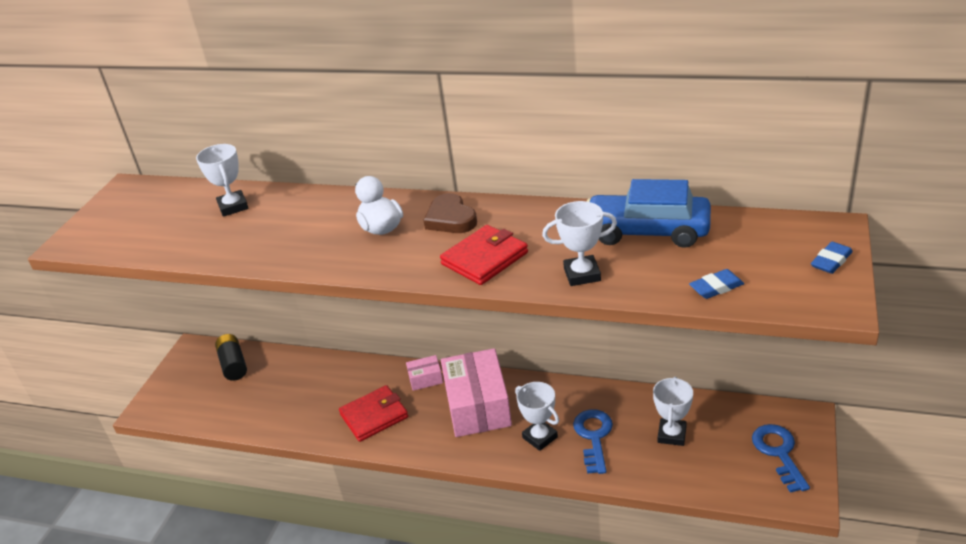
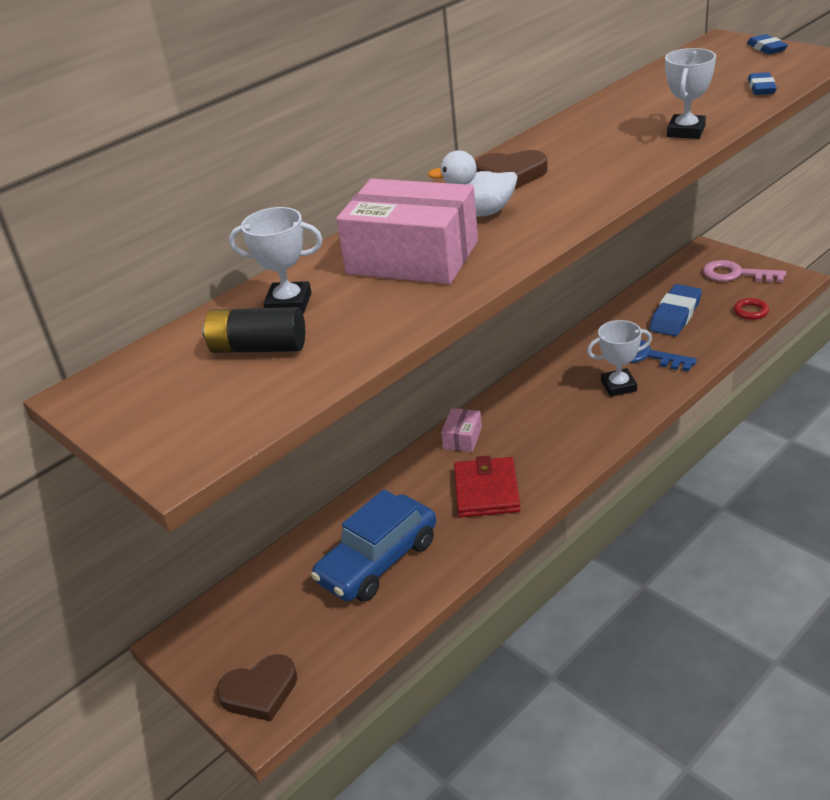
camera: 60 degrees left, 0 degrees up
black battery [215,334,247,381] -> black battery moved to [202,307,305,353]
red wallet [440,225,528,285] -> none
pink box [441,348,512,437] -> pink box moved to [336,179,478,284]
blue car [587,179,711,248] -> blue car moved to [311,489,436,602]
white trophy [653,377,693,446] -> blue eraser [650,284,702,336]
blue key [752,424,810,493] -> pink key [703,260,786,282]
none -> brown heart [216,654,297,721]
none -> red ring [734,298,769,320]

